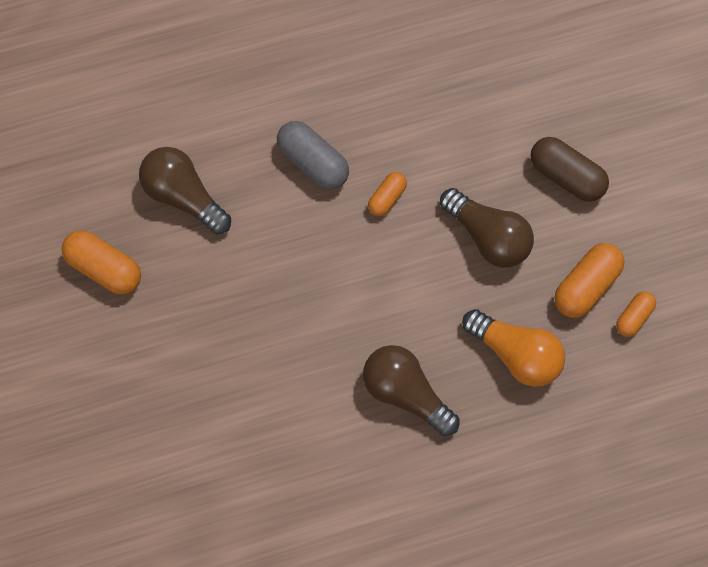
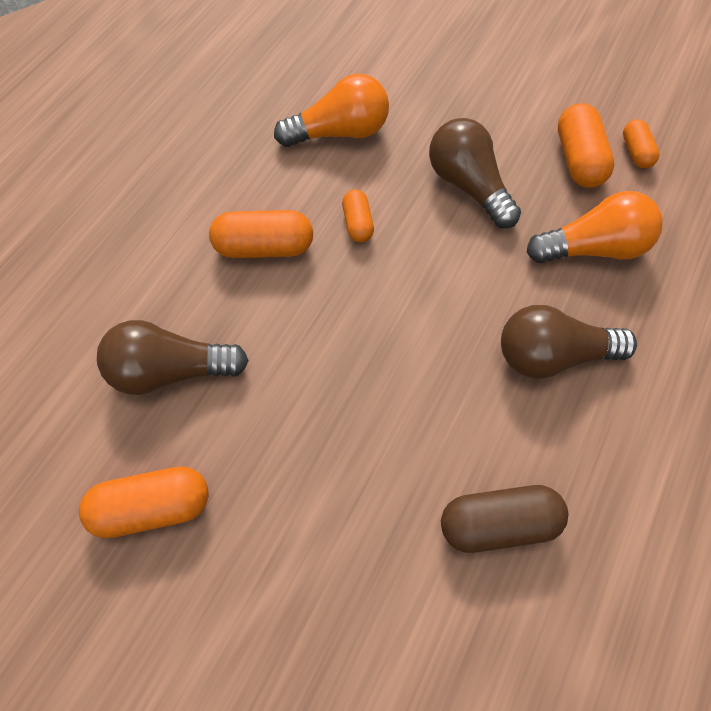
camera: 45 degrees left, 10 degrees down
grey capsule [277,121,349,189] -> orange capsule [209,210,313,258]
brown light bulb [440,188,534,267] -> brown light bulb turned 120 degrees counterclockwise [429,118,521,228]
brown capsule [530,137,609,202] -> brown capsule moved to [441,485,568,553]
none -> orange light bulb [274,74,389,147]

